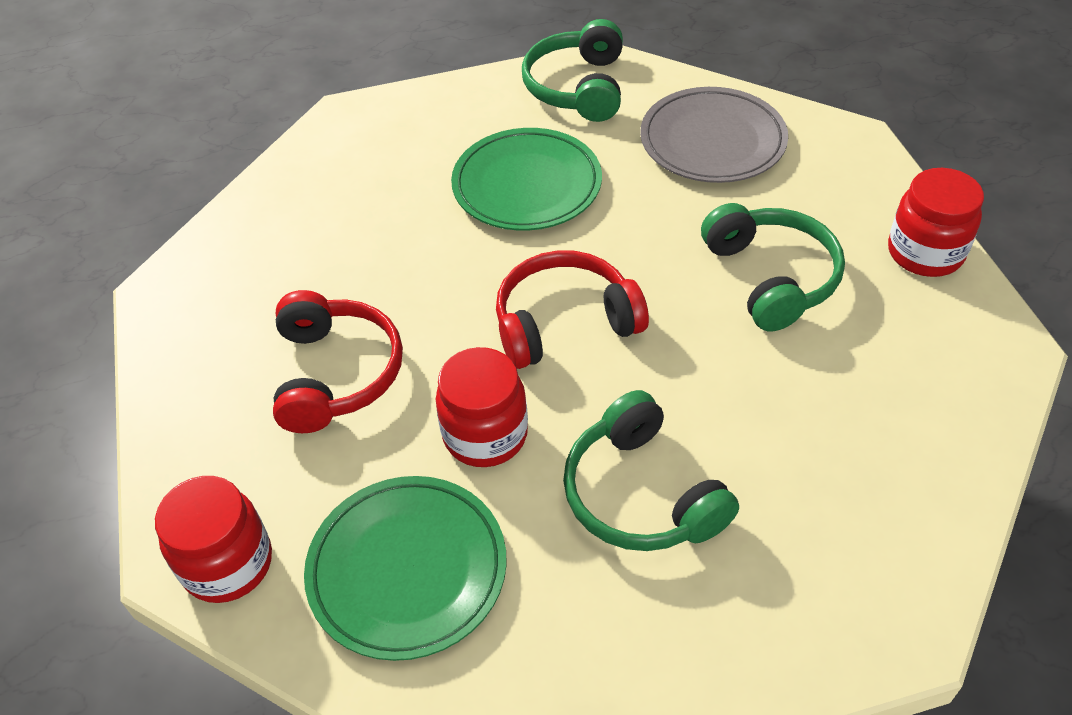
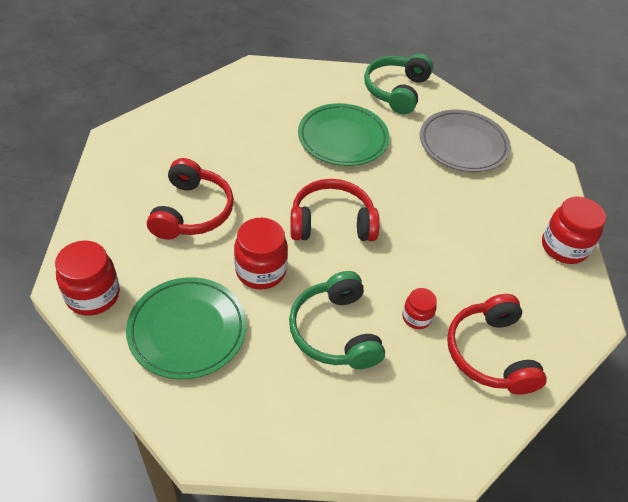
camera: 10 degrees right, 0 degrees up
green headphones [701,203,845,331] -> none
none -> red jar [402,288,437,329]
none -> red headphones [447,294,547,395]

